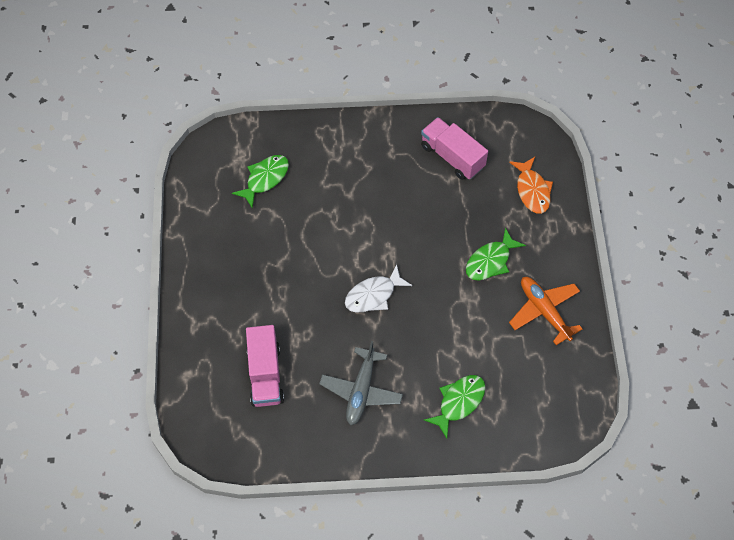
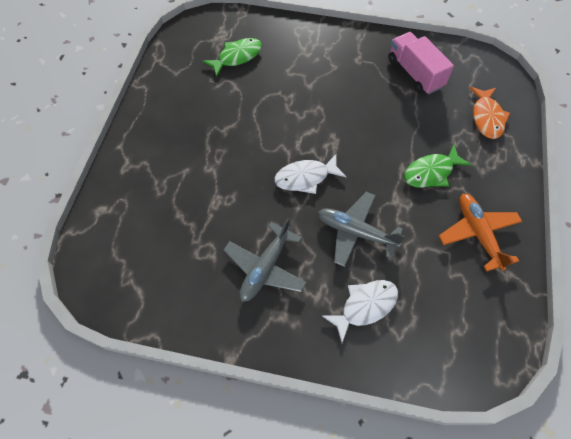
camera: 15 degrees right, 0 degrees up
pink truck [246,325,284,407] -> none
green fish [424,375,486,439] -> white fish [322,280,398,343]
none -> grey plane [318,192,405,267]

